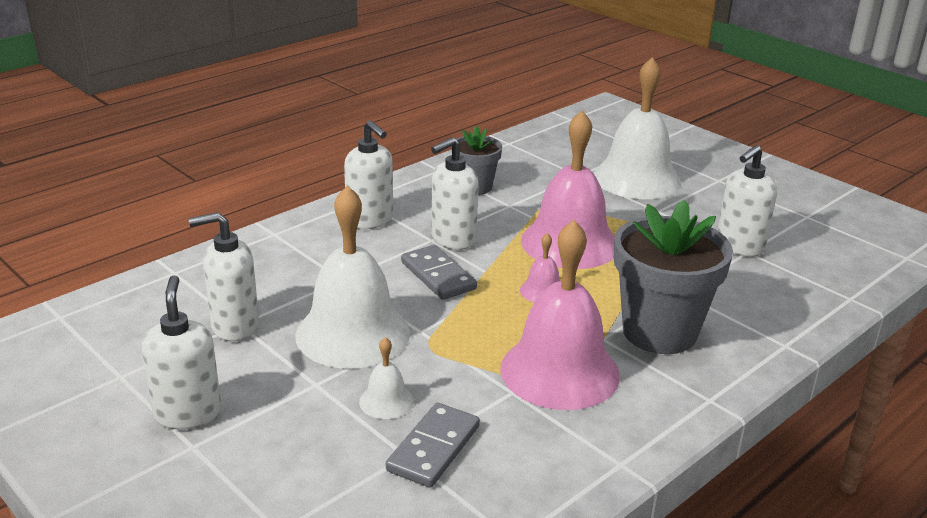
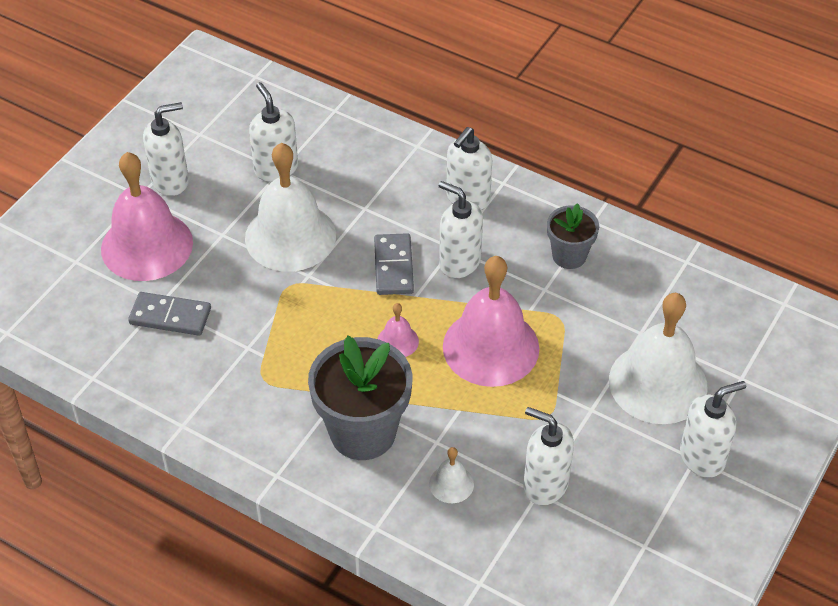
camera: 75 degrees right, 20 degrees up
white bell [359,337,414,419] -> white bell moved to [429,447,474,503]
grey domino [401,245,477,300] -> grey domino turned 45 degrees counterclockwise [374,233,414,295]
pink bell [500,220,620,410] -> pink bell moved to [101,152,193,281]
none -> white soap dispenser [680,381,746,478]

